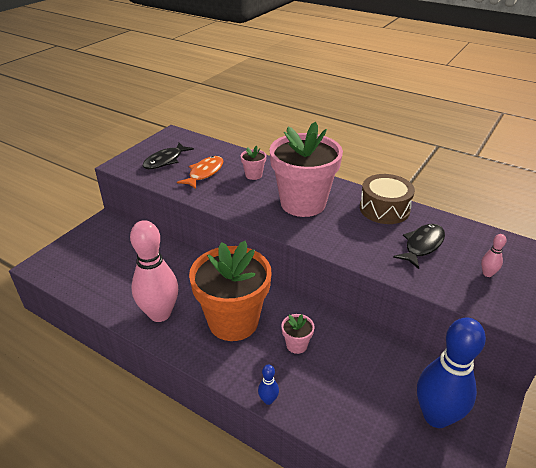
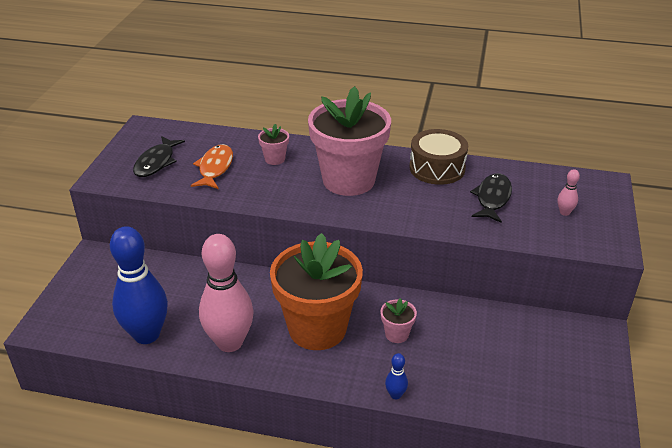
camera: 20 degrees left, 0 degrees up
blue bowling pin [417,317,486,428] -> blue bowling pin moved to [110,226,168,344]

